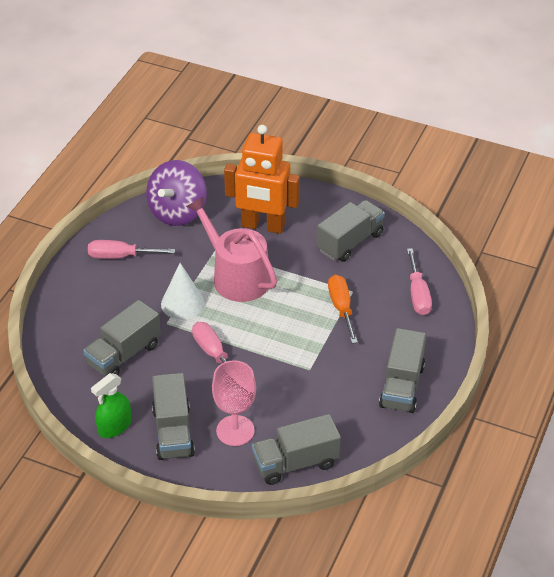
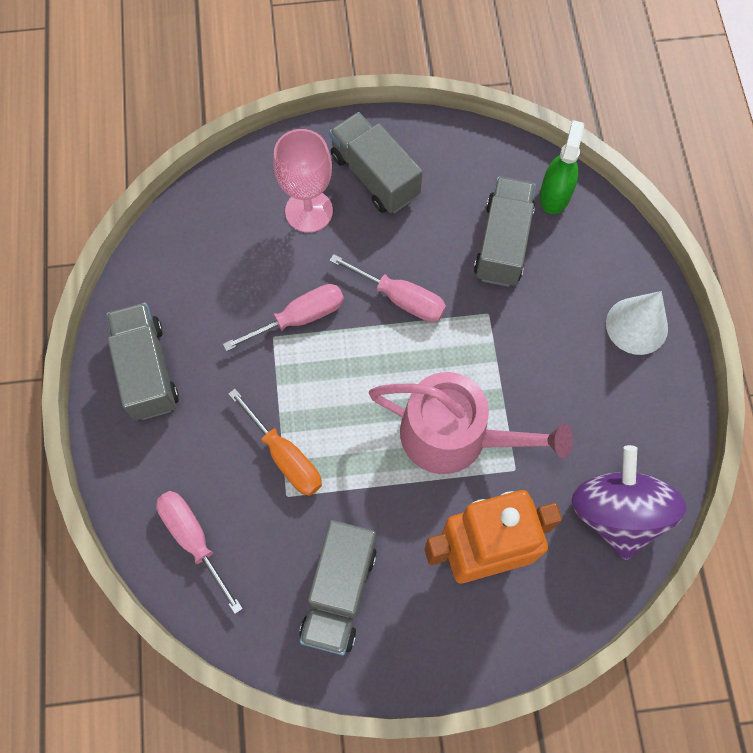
camera: 150 degrees right, 25 degrees up
pink screwdriver [88,240,175,259] -> pink screwdriver moved to [223,284,344,351]
green spray bottle [91,373,131,438] -> green spray bottle moved to [540,120,584,214]
white cone [161,263,205,320] -> white cone moved to [606,291,668,355]
grey truck [252,414,341,485] -> none

